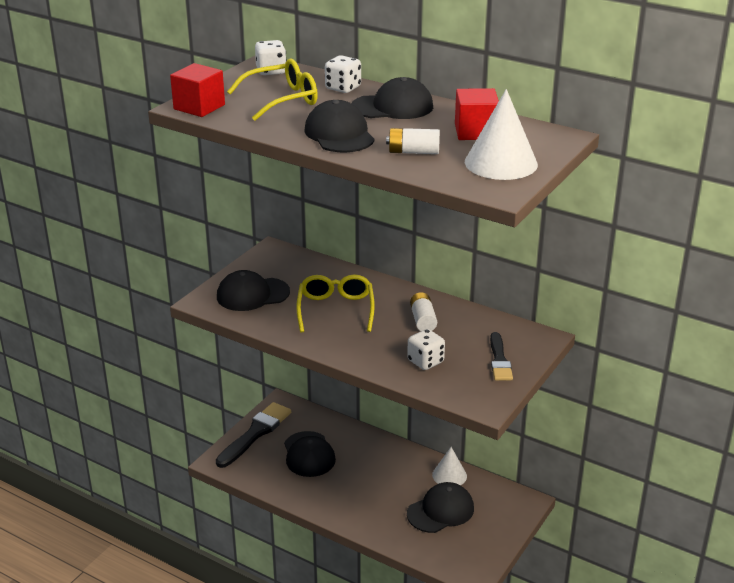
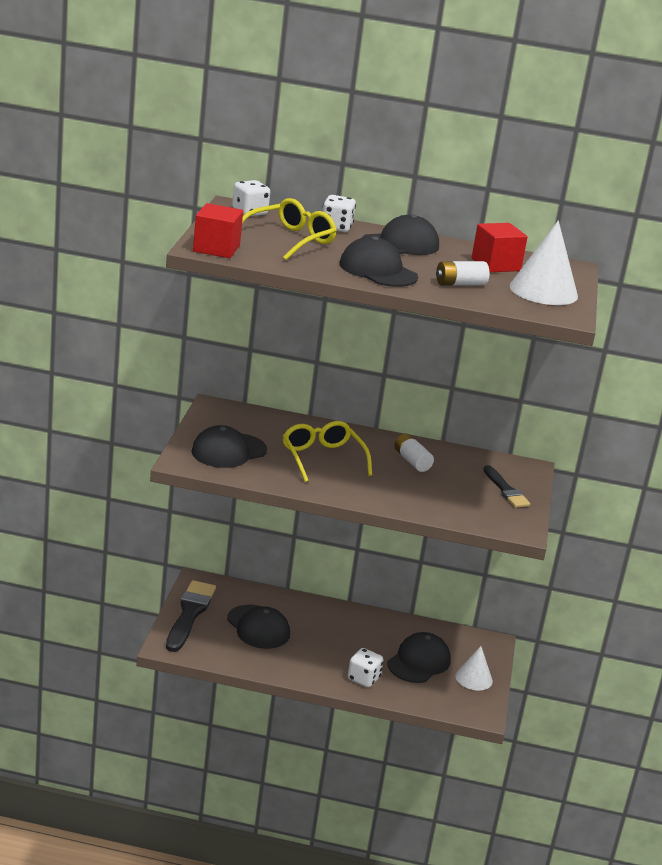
camera: 25 degrees left, 5 degrees down
white dice [407,329,445,370] -> white dice moved to [348,648,383,688]
white cone [432,447,467,485] -> white cone moved to [455,646,493,691]

